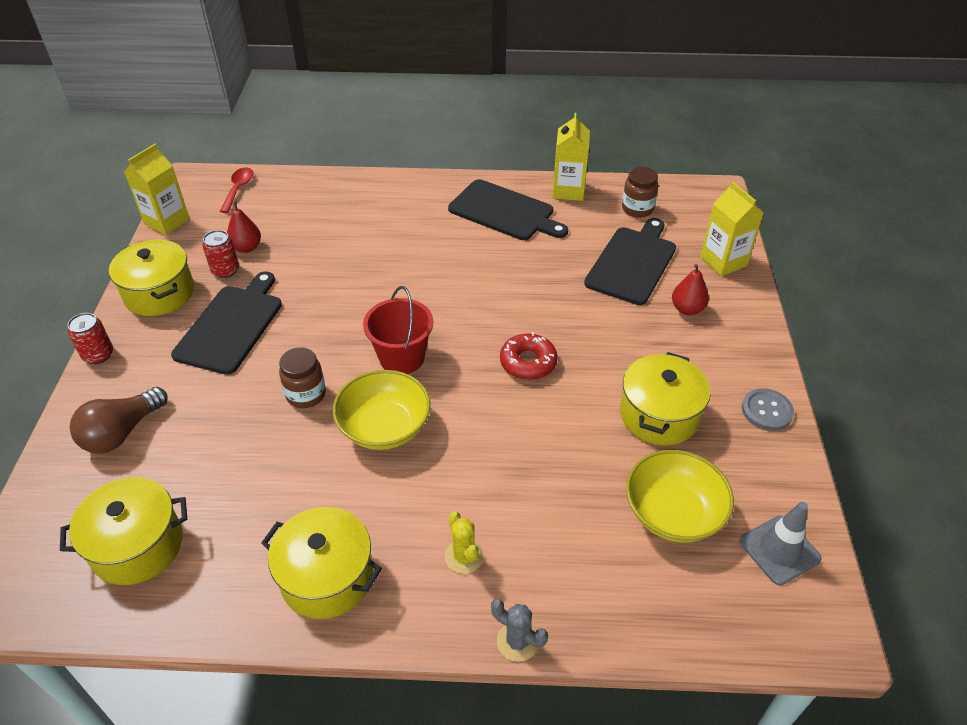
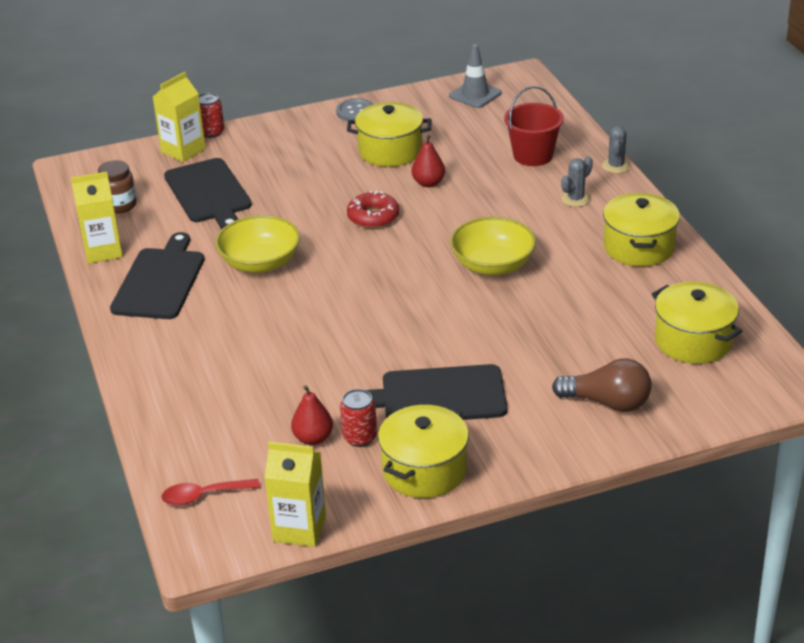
camera: 110 degrees left, 10 degrees down
red can [68,313,113,364] -> red can moved to [199,93,224,138]
brown jar [279,347,326,408] -> none
red bucket [363,286,433,374] -> red bucket moved to [504,86,564,166]
yellow cactus [445,511,484,574] -> grey cactus [561,156,593,207]
black cutting board [584,218,676,305] -> black cutting board turned 120 degrees counterclockwise [164,158,252,229]
yellow bowl [626,450,734,542] -> yellow bowl moved to [215,215,300,273]
red pear [672,264,709,315] -> red pear moved to [412,135,445,187]

